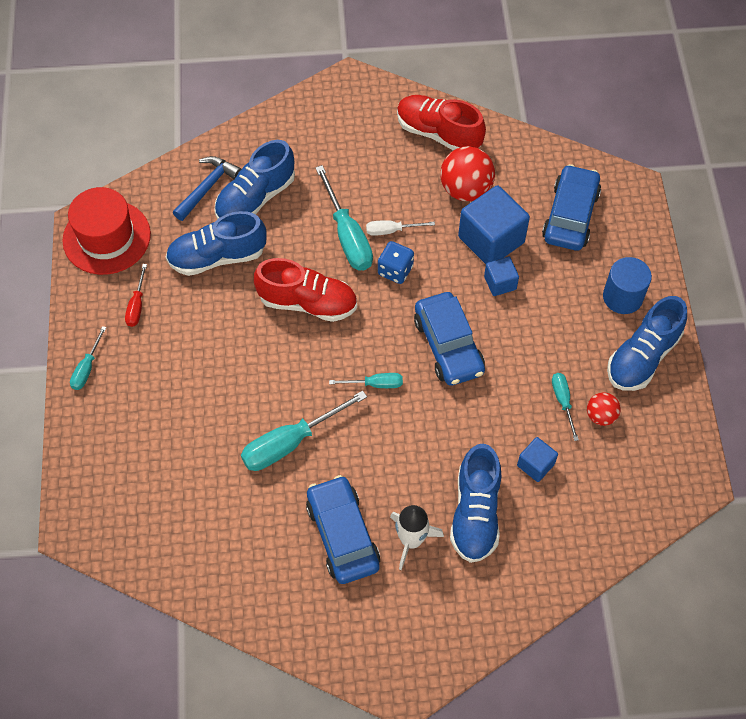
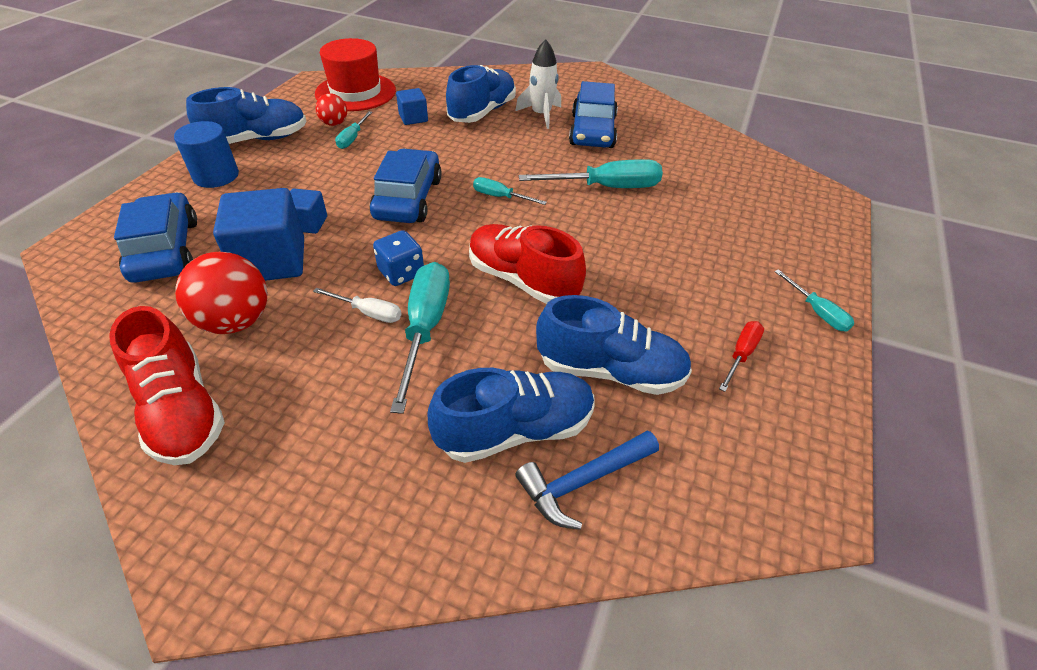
camera: 155 degrees left, 15 degrees down
red hat [62,187,151,275] -> red hat moved to [315,38,396,111]
turquoise screwdriver [70,326,107,390] -> turquoise screwdriver turned 105 degrees clockwise [774,269,854,332]
blue car [542,164,601,251] -> blue car turned 120 degrees clockwise [114,192,197,283]

